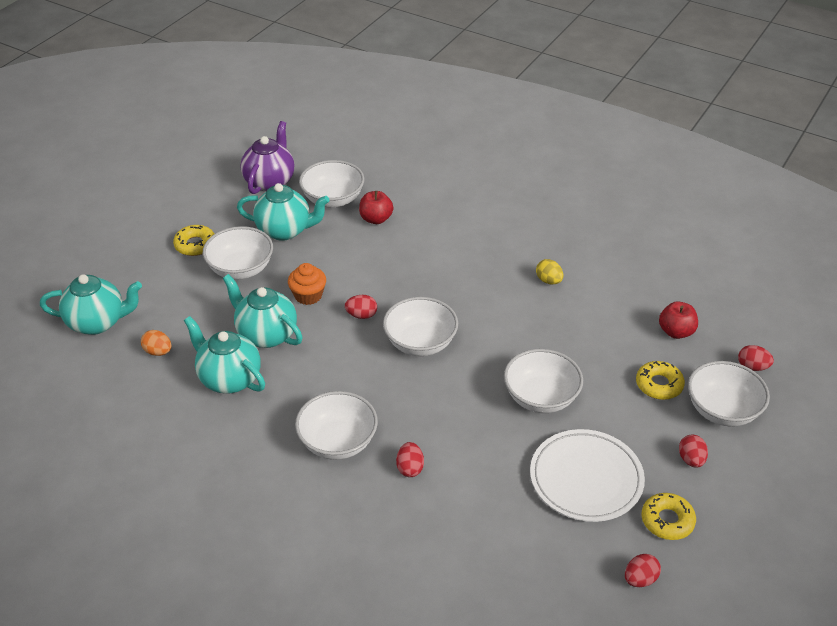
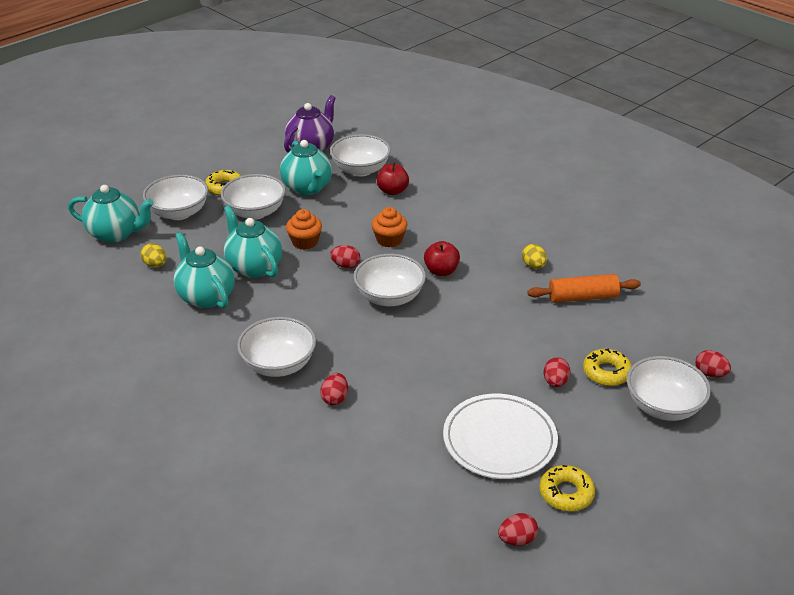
camera: 15 degrees right, 5 degrees down
orange egg [141,330,171,356] -> yellow egg [141,243,166,267]
turquoise teapot [237,183,330,241] -> turquoise teapot turned 45 degrees clockwise [280,140,332,195]
white bowl [504,349,583,413] -> white bowl moved to [143,175,208,220]
red apple [659,301,698,339] -> red apple moved to [424,241,460,276]
red egg [679,435,708,468] -> red egg moved to [543,357,570,387]
none -> orange cupcake [371,207,408,248]
none -> orange rolling pin [527,274,641,303]

